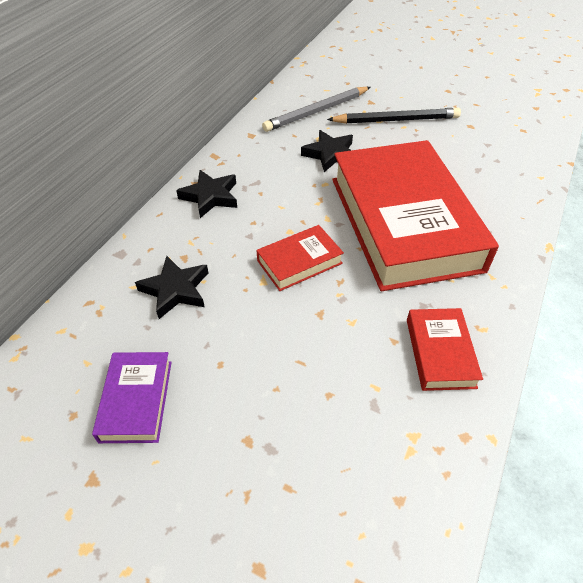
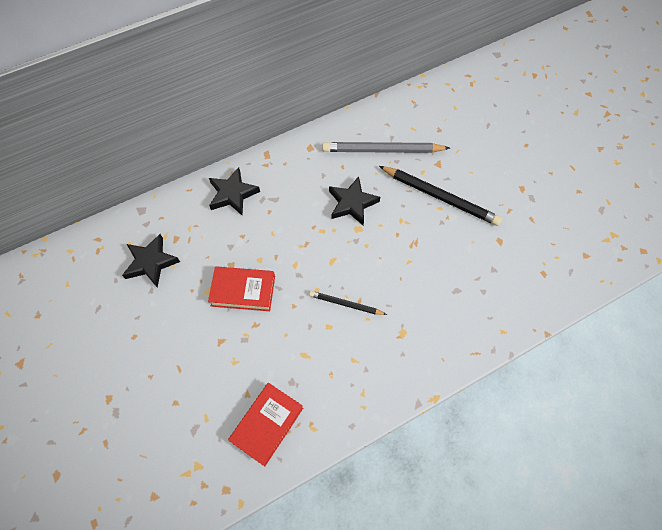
camera: 35 degrees right, 15 degrees up
purple book [92,352,172,443] -> none
red book [332,140,499,291] -> black pencil [309,291,387,315]

